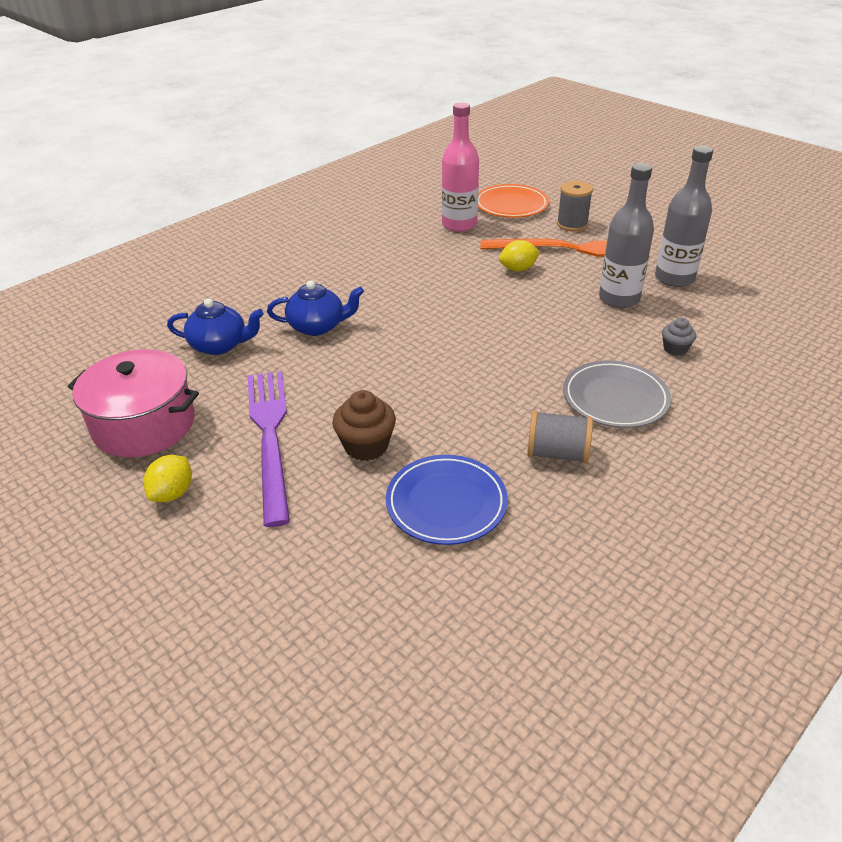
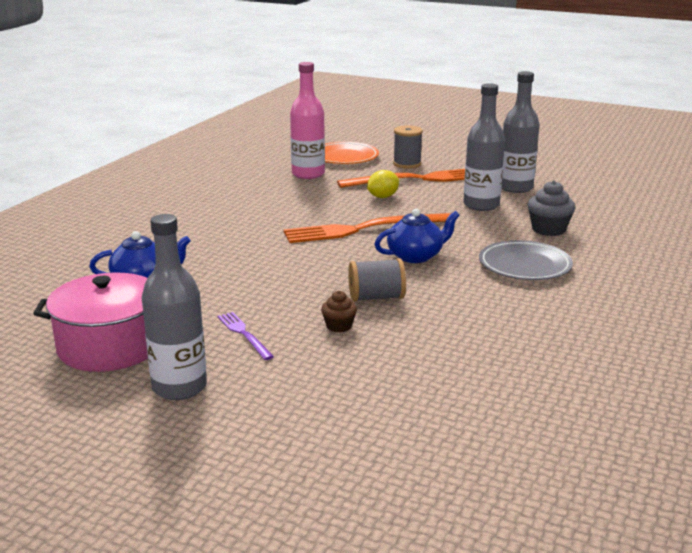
camera: 20 degrees left, 15 degrees down
yellow lemon [144,455,192,502] -> grey bottle [142,214,207,400]
purple fork [248,371,290,527] -> purple fork [218,312,274,360], size x0.47
blue teapot [267,280,364,336] -> blue teapot moved to [374,209,460,263]
brown cupcake [332,390,396,461] -> brown cupcake [321,291,357,332], size x0.61
blue plate [386,455,508,545] -> none
grey spool [527,411,593,463] -> grey spool moved to [348,258,406,302]
grey cupcake [662,318,696,356] -> grey cupcake [528,180,576,236], size x1.64
none -> orange fork [284,213,450,243]

